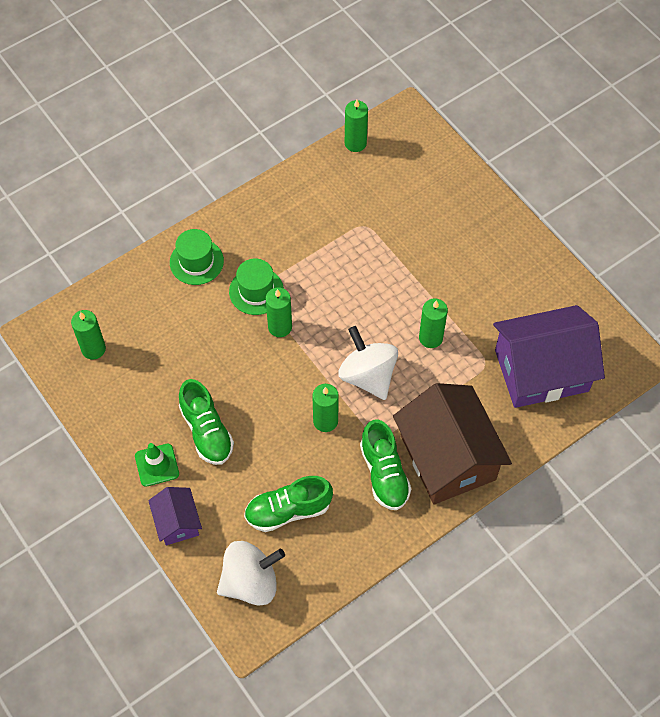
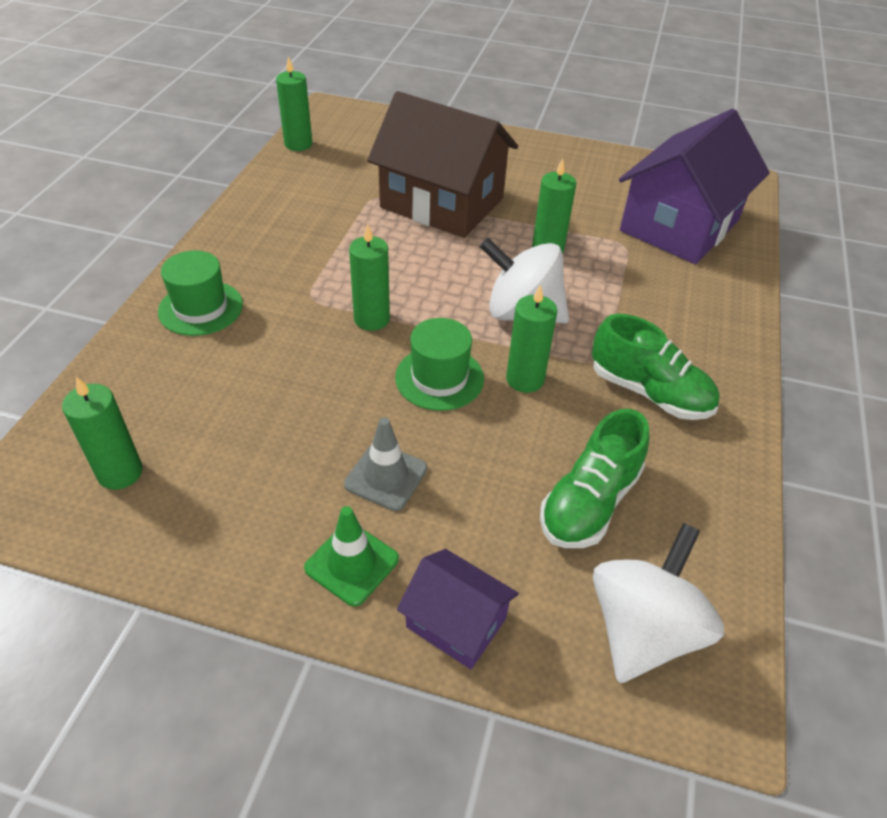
camera: 40 degrees left, 15 degrees down
green shoe [179,379,234,465] -> grey traffic cone [344,417,427,511]
green hat [229,259,284,315] -> green hat moved to [395,318,484,411]
brown house [393,383,512,504] -> brown house moved to [367,91,518,238]

